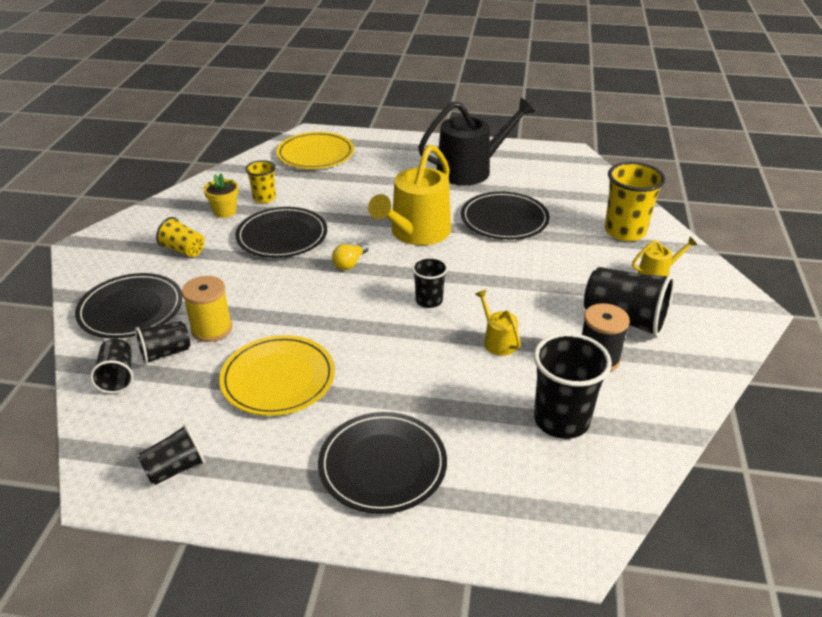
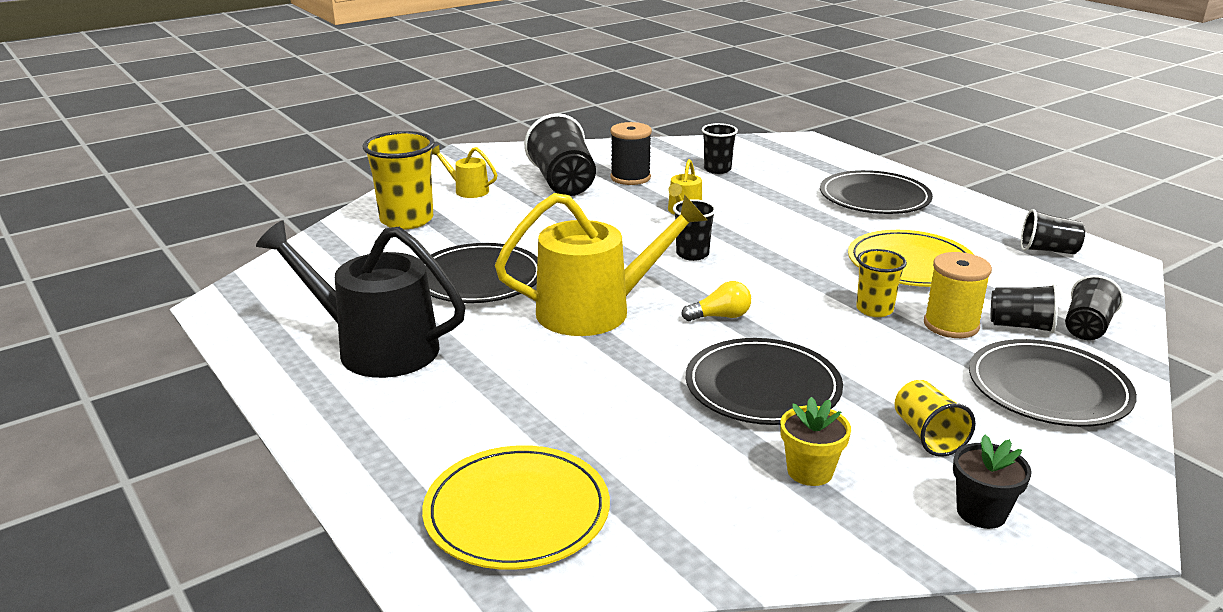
camera: 135 degrees left, 10 degrees down
yellow cup [245,160,276,203] -> yellow cup moved to [856,249,907,317]
black cup [534,333,612,439] -> black cup [702,123,738,174], size x0.58
none -> black flower pot [953,435,1032,529]

